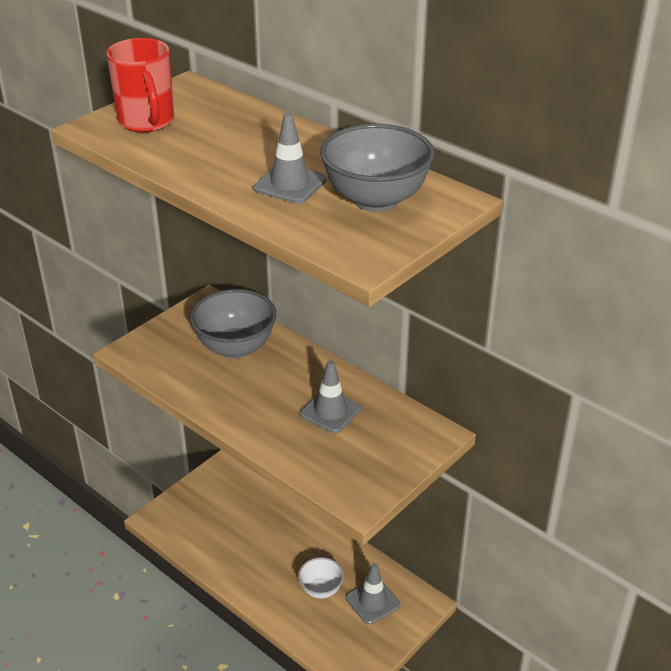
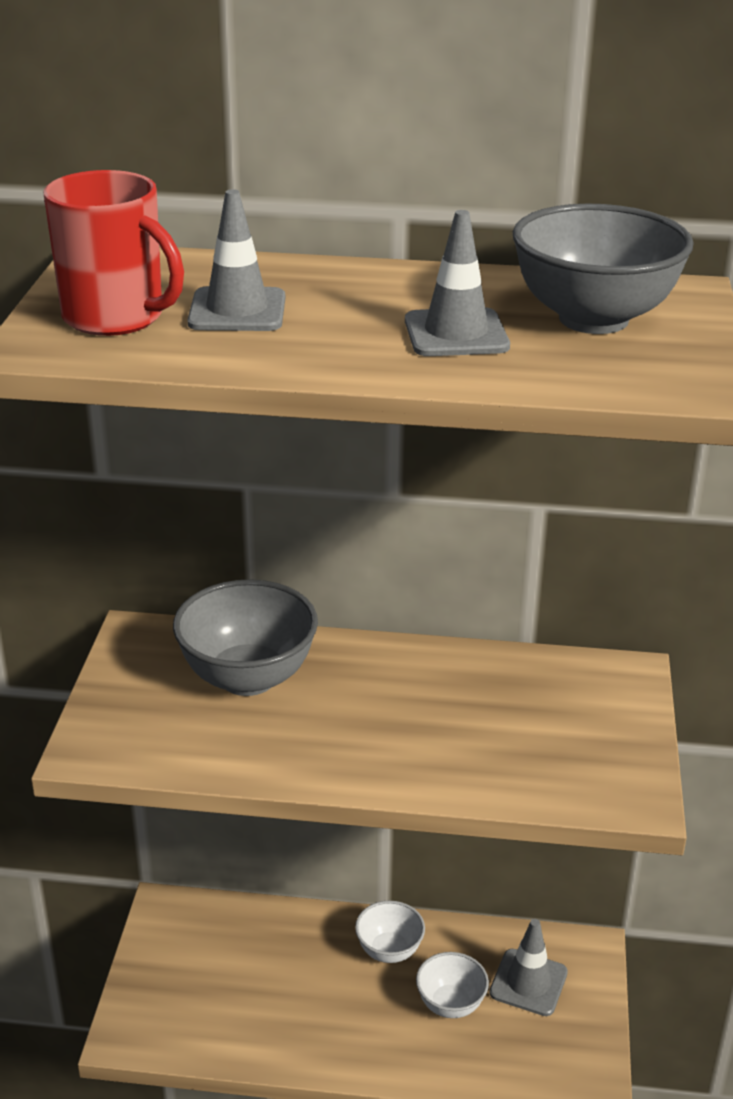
camera: 35 degrees left, 5 degrees down
grey traffic cone [300,360,362,433] -> grey traffic cone moved to [187,189,285,331]
none -> white bowl [355,901,425,963]

